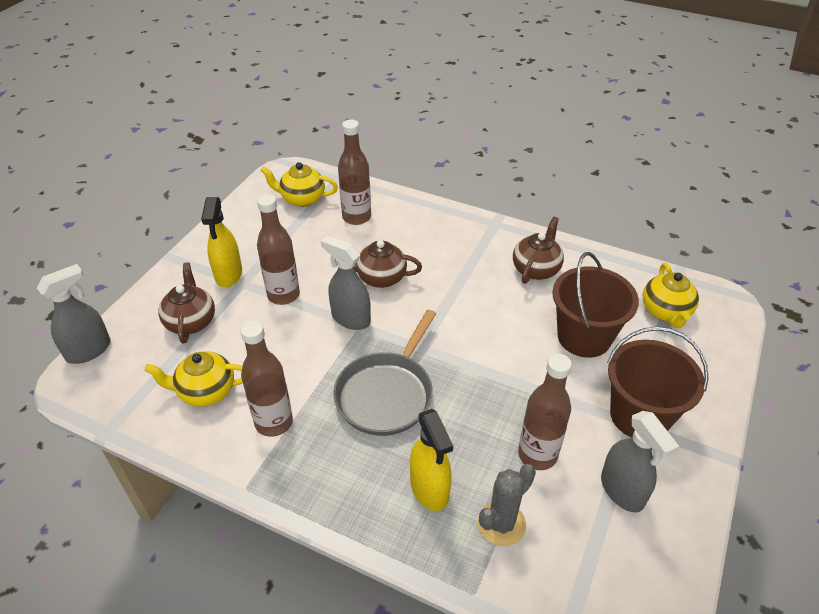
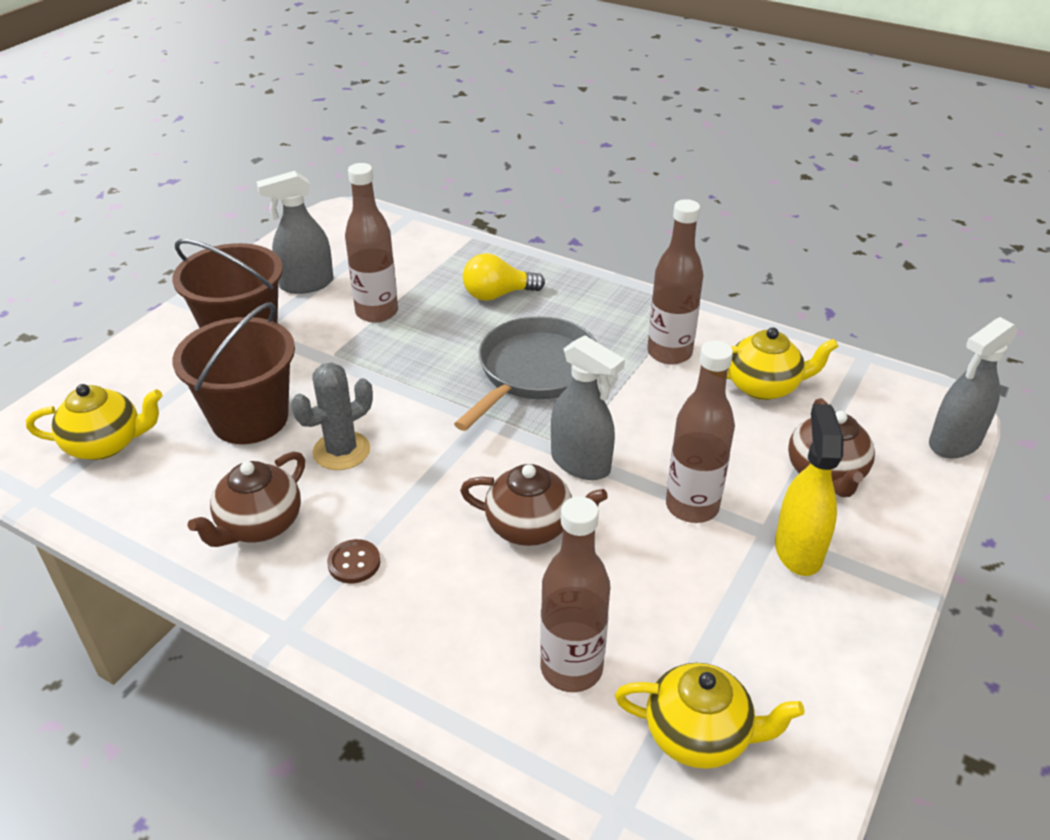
camera: 175 degrees left, 5 degrees down
yellow spray bottle [410,409,453,511] -> yellow light bulb [463,253,545,301]
grey cactus [478,464,536,547] -> grey cactus moved to [291,362,373,470]
grey spray bottle [601,411,679,512] -> grey spray bottle turned 90 degrees counterclockwise [257,171,334,294]
yellow teapot [642,263,699,328] -> yellow teapot turned 75 degrees clockwise [26,384,163,460]
none -> brown button [327,539,380,583]

